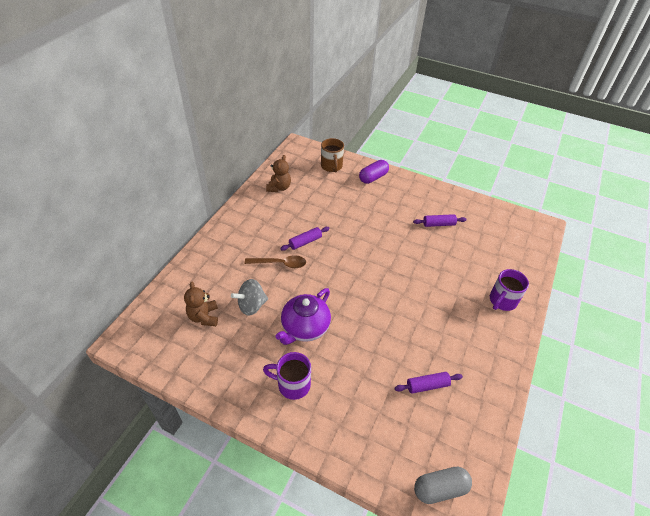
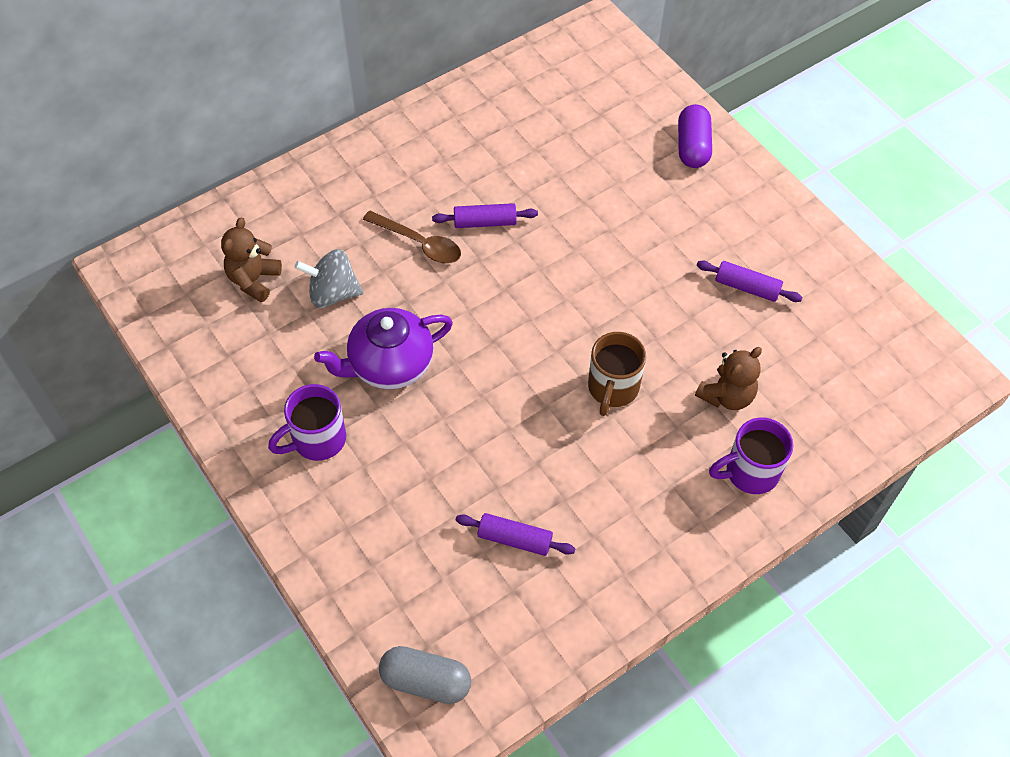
camera: 30 degrees right, 10 degrees up
purple mug [263,352,311,400] -> purple mug turned 75 degrees counterclockwise [268,384,346,461]
brown teddy bear [266,155,291,192] -> brown teddy bear moved to [695,347,762,410]
brown mug [321,138,344,172] -> brown mug moved to [588,332,646,416]
purple capsule [359,160,389,184] -> purple capsule turned 75 degrees counterclockwise [678,104,712,168]

